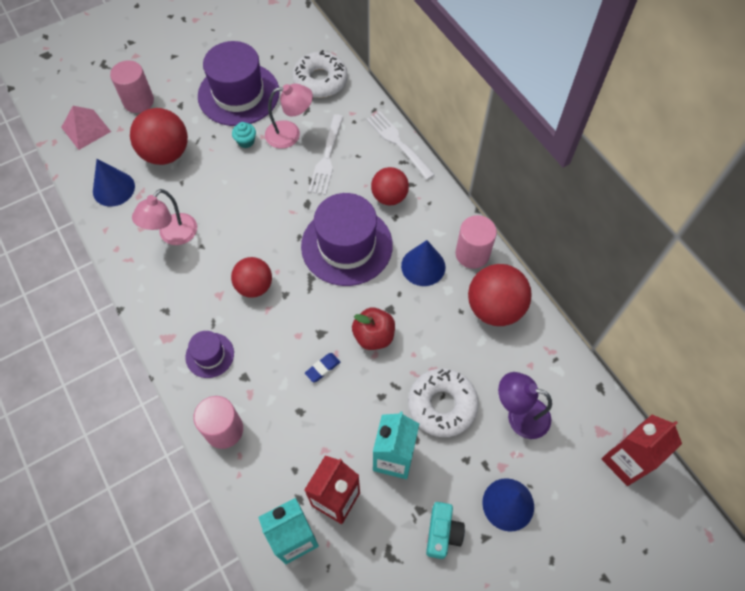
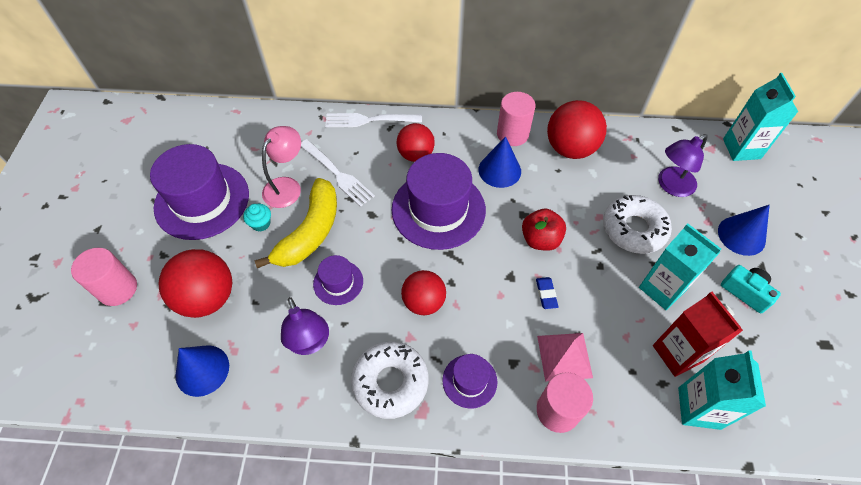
camera: 55 degrees left, 5 degrees down
pink pyramid [61,106,111,150] -> pink pyramid moved to [537,333,593,381]
pink lamp [132,189,197,245] -> purple lamp [281,297,329,355]
white donut [292,50,348,98] -> white donut moved to [351,342,429,419]
red carton [602,415,682,486] -> turquoise carton [723,73,798,161]
none -> yellow banana [254,178,337,268]
none -> purple hat [313,255,363,305]

